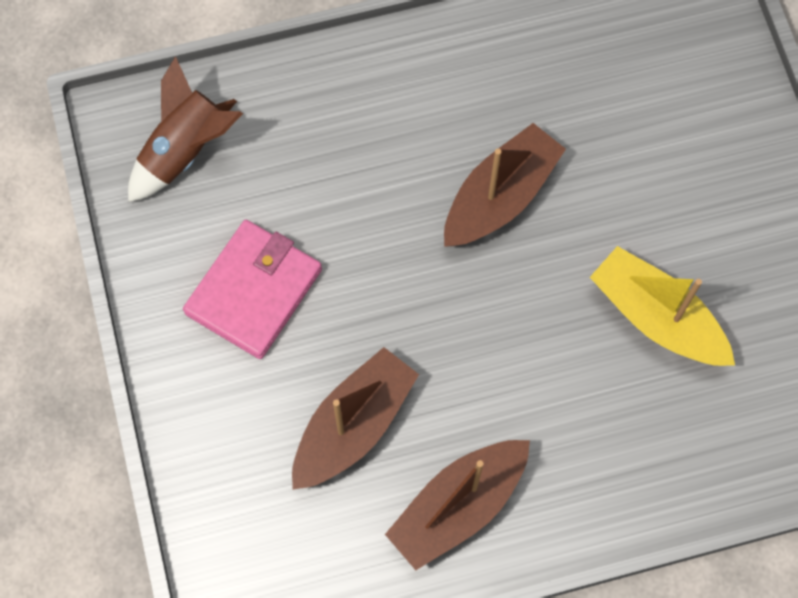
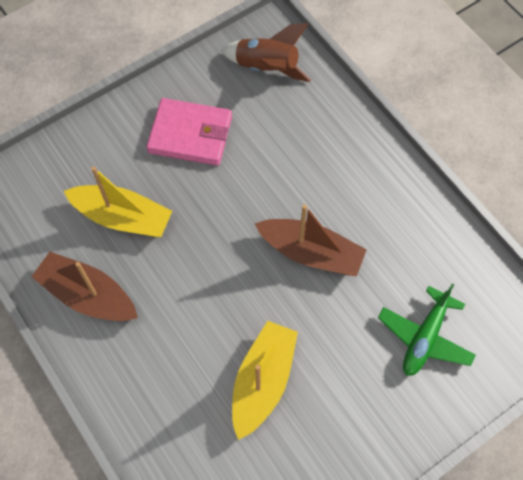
camera: 70 degrees right, 5 degrees down
brown boat [292,347,419,490] -> yellow boat [64,166,172,237]
none -> green plane [378,284,476,376]

